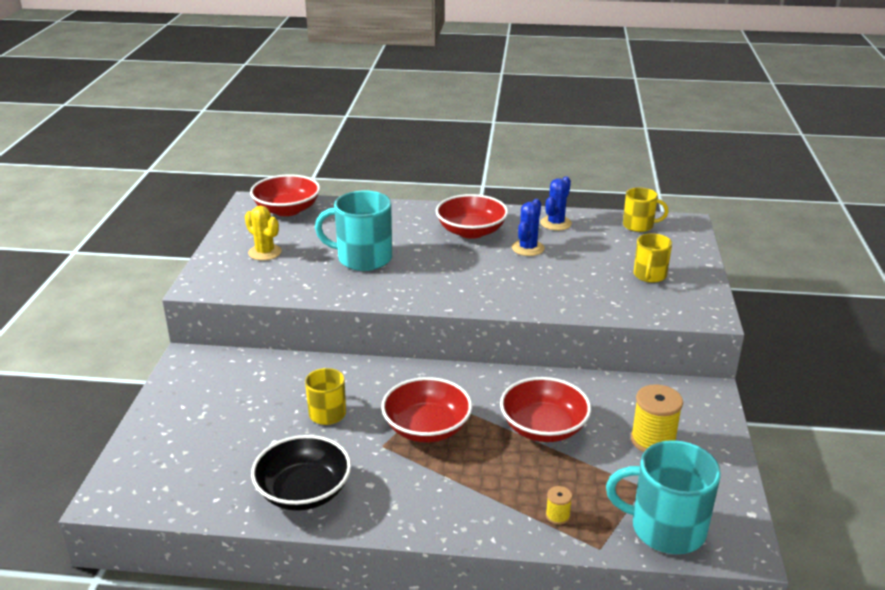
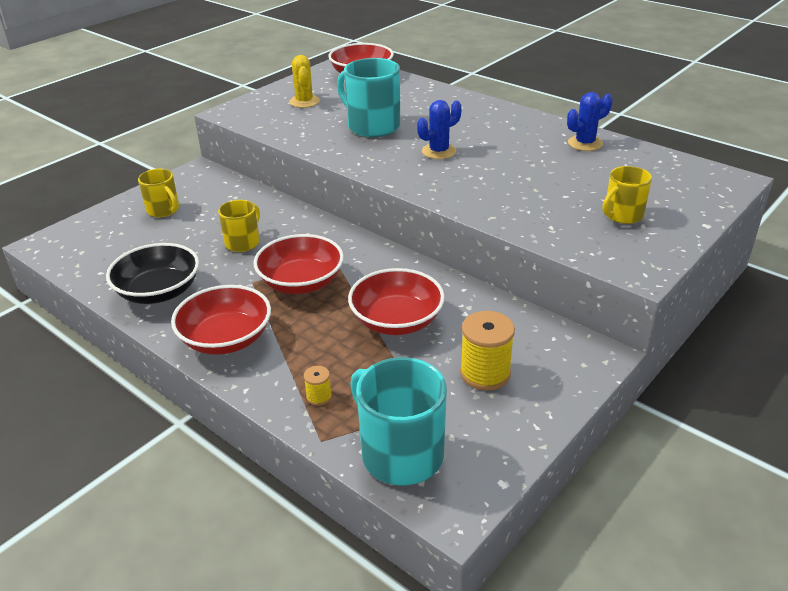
camera: 35 degrees right, 5 degrees up
red bowl [436,194,508,239] -> red bowl moved to [171,285,271,355]
blue cactus [512,199,545,256] -> blue cactus moved to [417,100,462,159]
yellow mug [623,187,669,232] -> yellow mug moved to [138,169,179,217]

